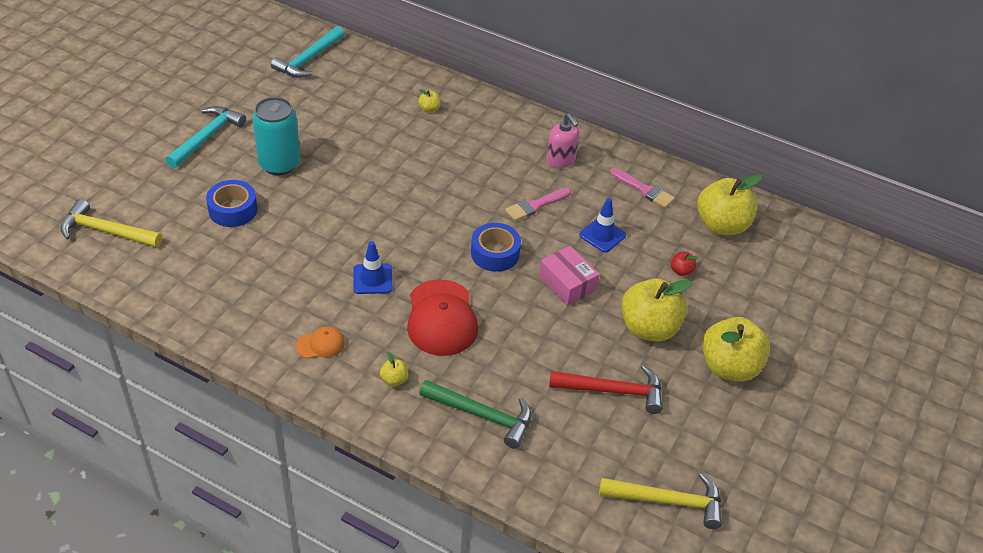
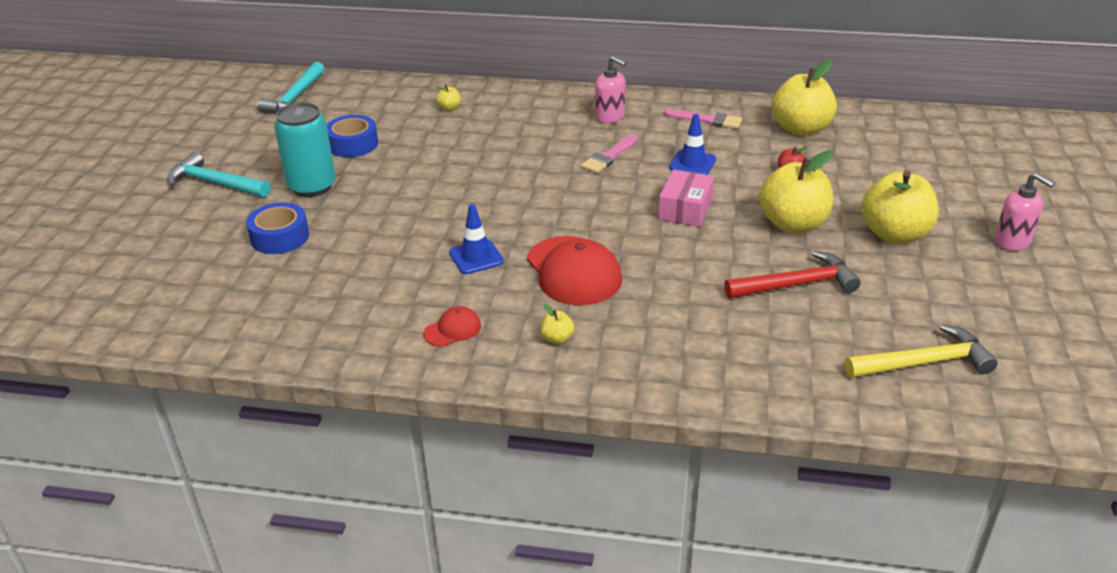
camera: 15 degrees left, 10 degrees down
yellow hammer [60,199,162,248] -> none
turquoise hammer [166,106,246,168] -> turquoise hammer turned 75 degrees counterclockwise [167,152,270,197]
orange cap [296,326,345,359] -> red cap [424,306,481,347]
green hammer [419,380,532,449] -> none
blue tape [471,223,521,272] -> blue tape moved to [327,115,378,157]
pink box [539,246,600,306] -> pink box turned 75 degrees clockwise [658,170,714,227]
none -> pink soap dispenser [994,172,1055,251]

